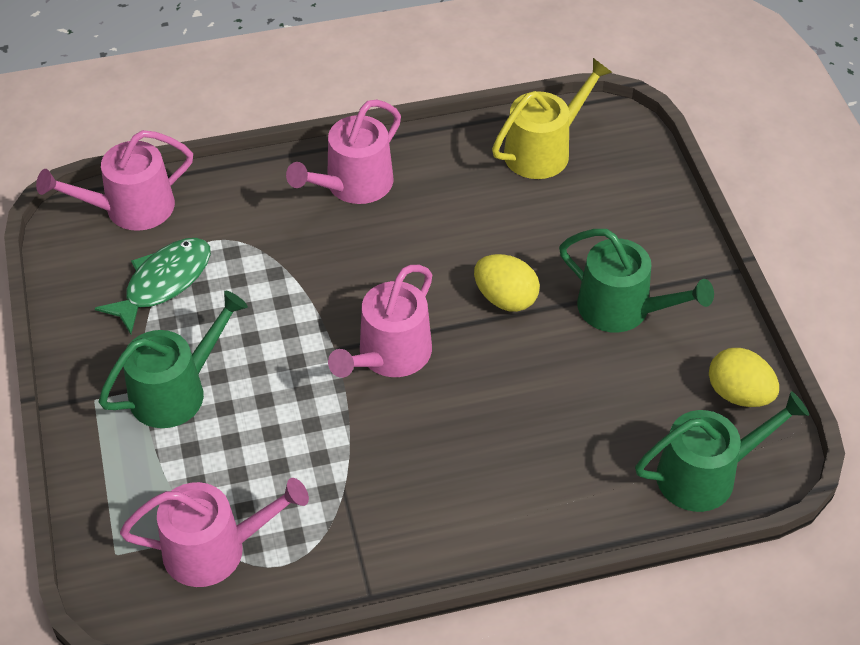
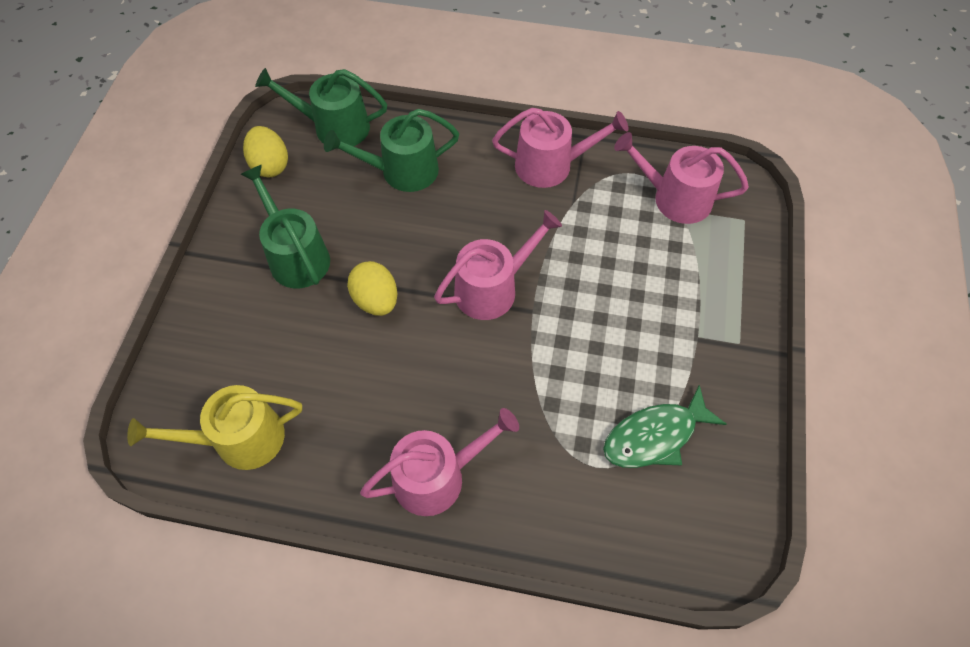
camera: 155 degrees left, 10 degrees up
pink watering can [36,130,193,231] -> pink watering can moved to [492,108,628,188]
green watering can [99,291,248,428] -> green watering can moved to [324,109,459,192]

